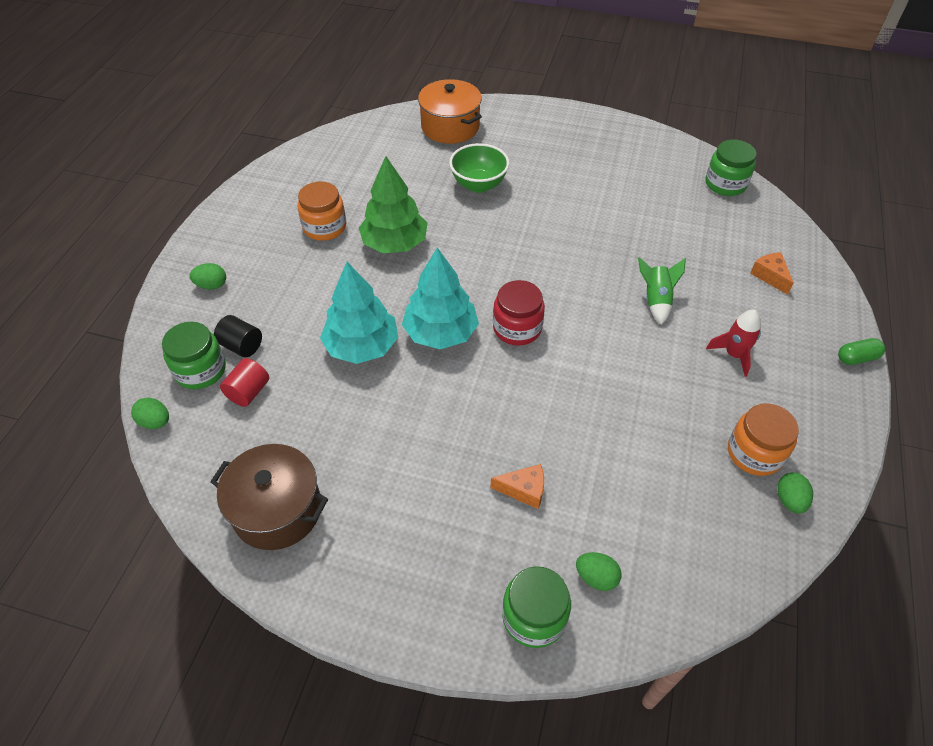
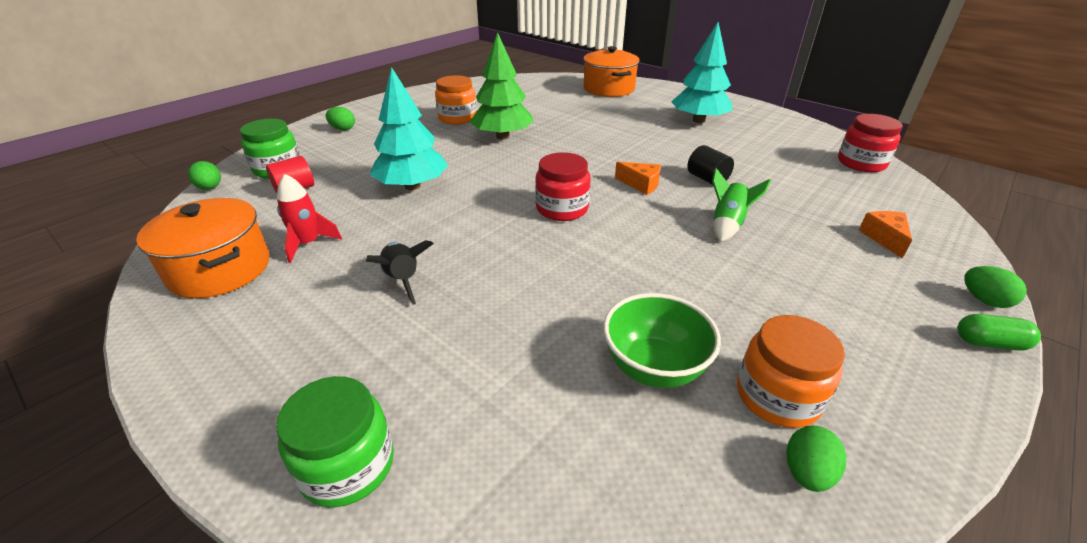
camera: 25 degrees right, 15 degrees down
brown pot [210,444,328,550] -> orange pot [136,198,270,298]
black cylinder [214,315,262,357] -> black cylinder moved to [687,145,734,185]
turquoise tree [402,247,479,349] -> turquoise tree moved to [671,22,733,123]
green bowl [449,143,509,193] -> green bowl moved to [603,293,721,388]
orange cheese [490,464,544,509] -> orange cheese moved to [615,162,661,195]
green egg [576,552,622,591] -> green egg moved to [964,266,1027,308]
green jar [705,139,757,196] -> red jar [838,114,902,172]
red rocket [706,310,761,377] -> red rocket moved to [277,174,342,263]
none -> black rocket [366,240,434,305]

